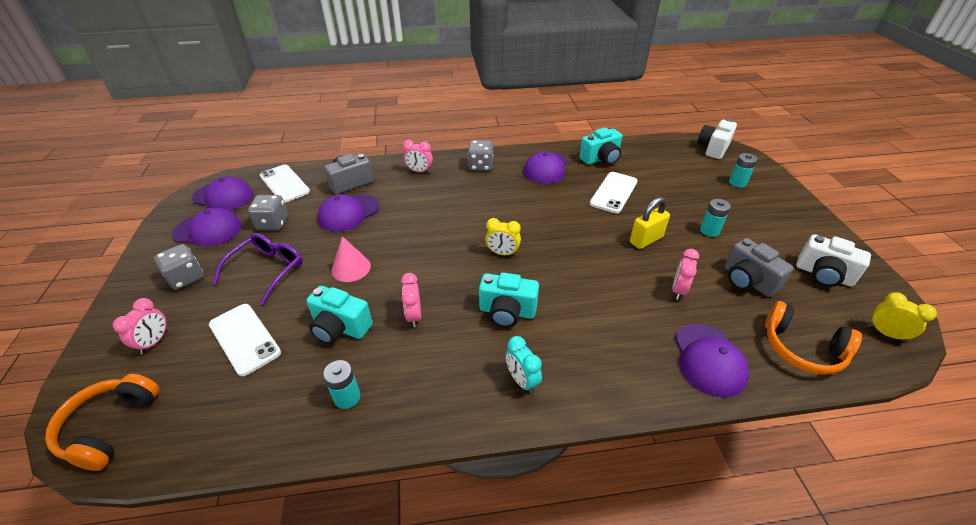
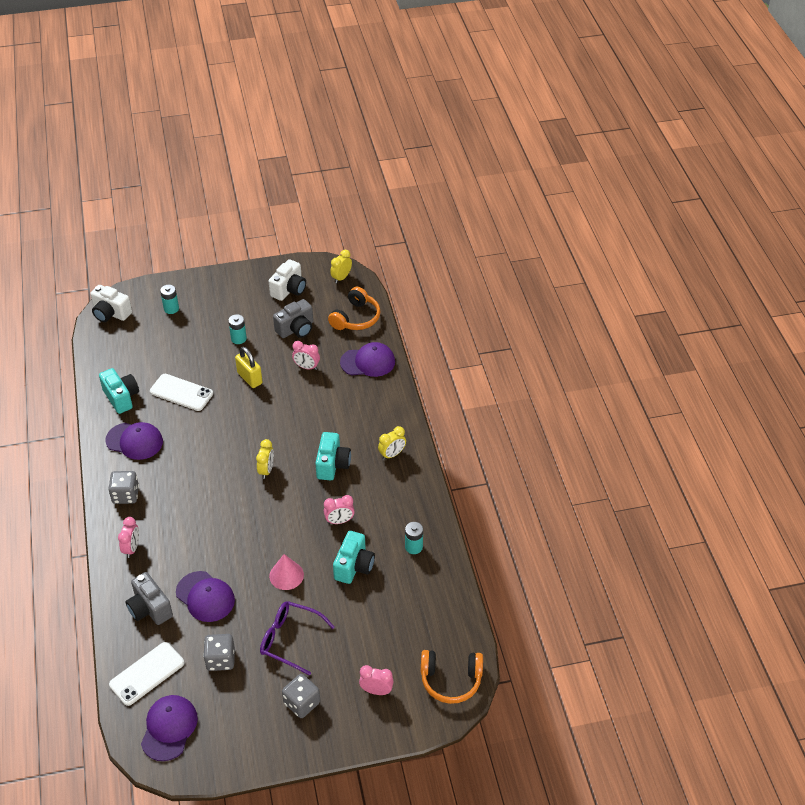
camera: 95 degrees left, 5 degrees up
purple cap [172,208,242,247] -> none
white phone [209,304,281,376] -> none
turquoise clock [506,336,542,394] -> yellow clock [378,426,406,460]

